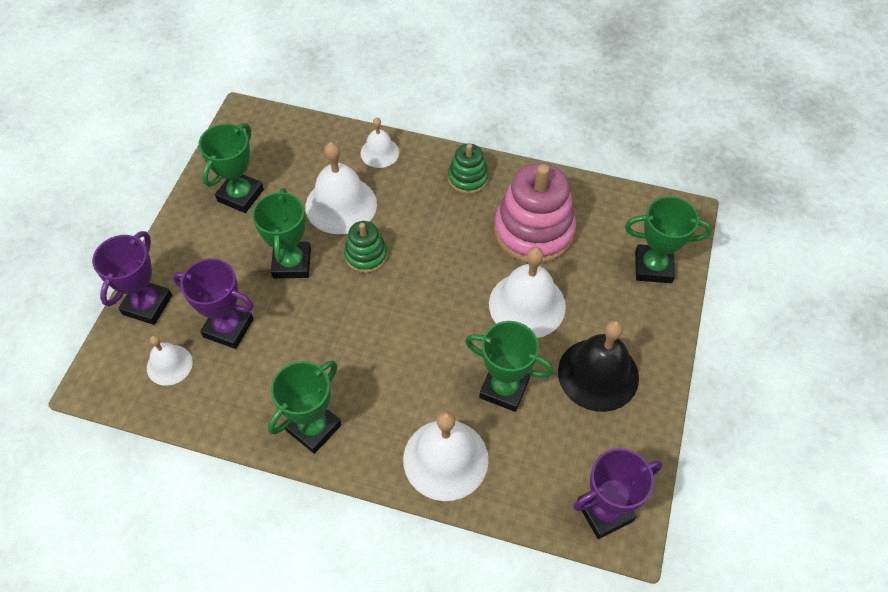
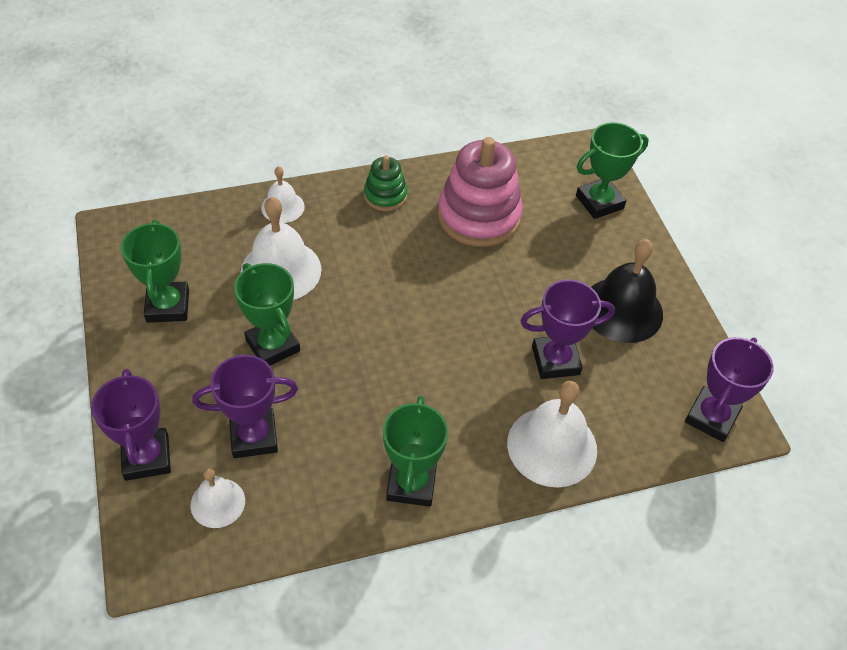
camera: 35 degrees left, 5 degrees down
green stacking toy [344,221,388,273] -> none
green trophy [465,321,554,412] -> purple trophy [521,280,615,379]
white bell [489,247,566,338] -> none

